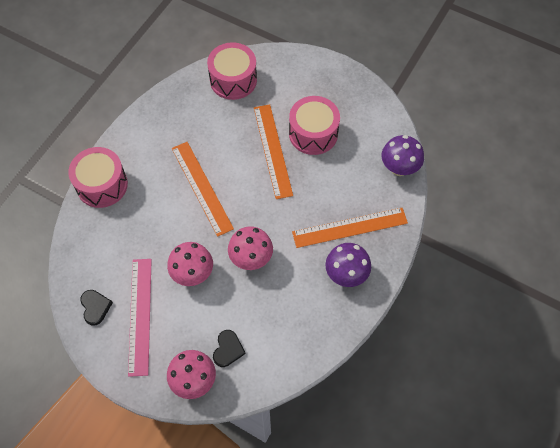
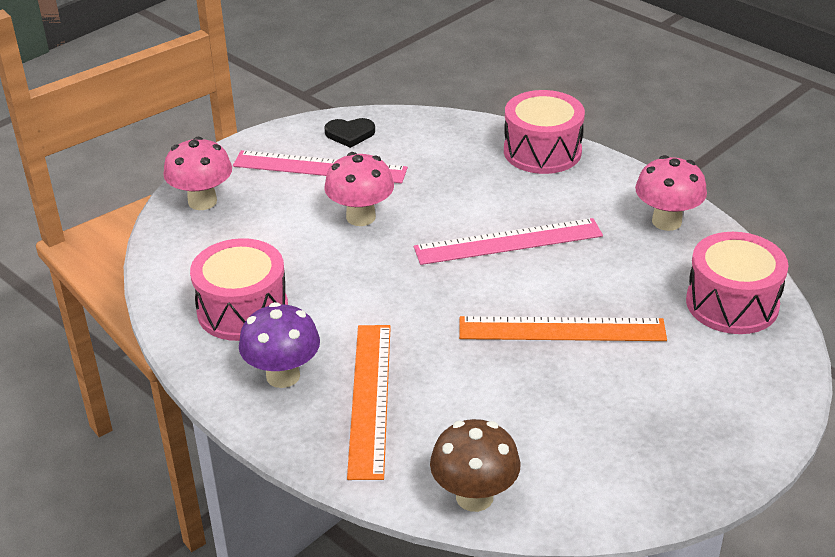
camera: 105 degrees right, 25 degrees down
orange ruler [172,142,234,237] -> pink ruler [414,218,603,265]
black heart [213,330,246,367] -> none
pink mushroom [228,226,273,270] -> pink mushroom moved to [635,155,707,231]
pink drum [289,96,340,155] -> pink drum moved to [190,238,288,341]
purple mushroom [382,135,424,176] -> brown mushroom [430,419,521,512]

